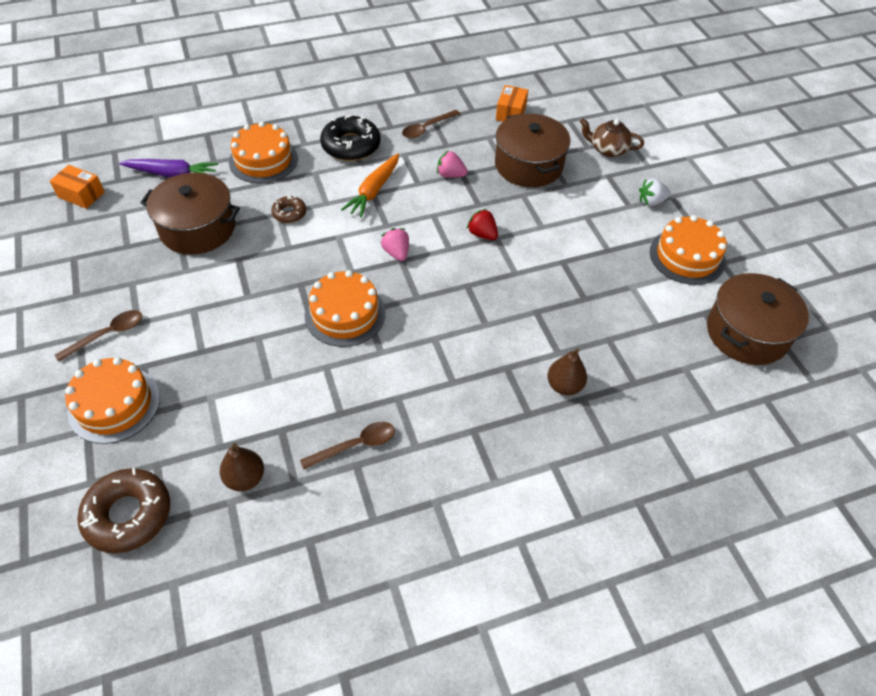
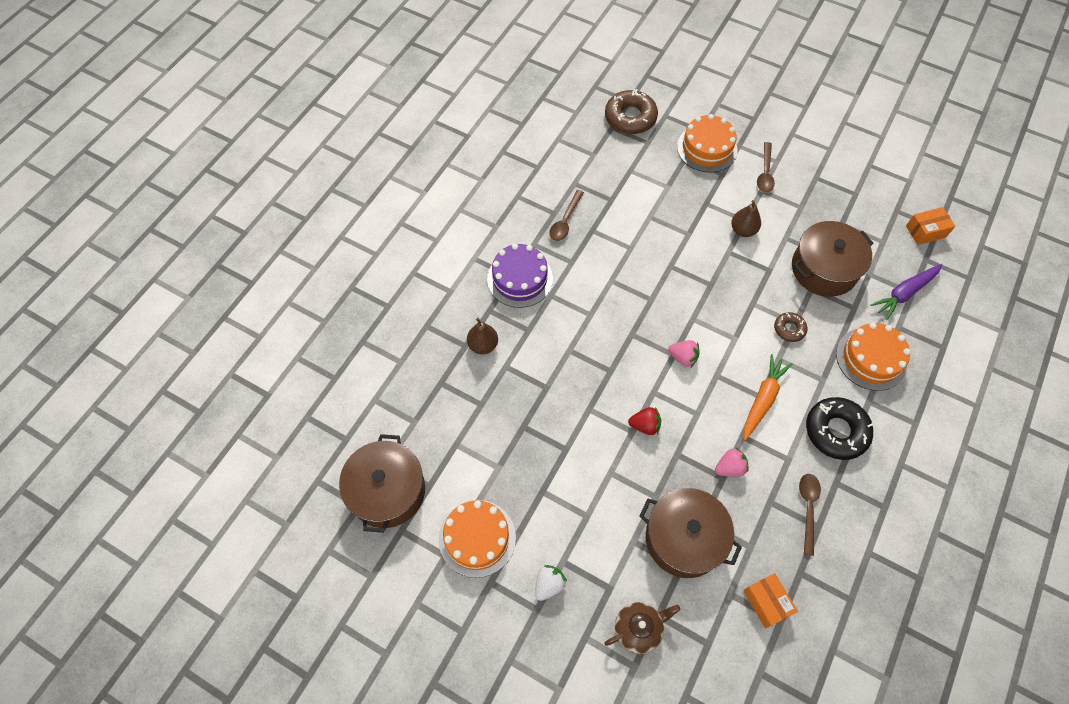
camera: 140 degrees right, 10 degrees up
brown pear [220,443,264,491] -> brown pear moved to [731,200,761,237]
orange cake [305,270,385,347] -> none
orange carrot [341,153,399,218] -> orange carrot turned 45 degrees clockwise [744,354,792,441]
none -> purple cake [487,244,553,308]

